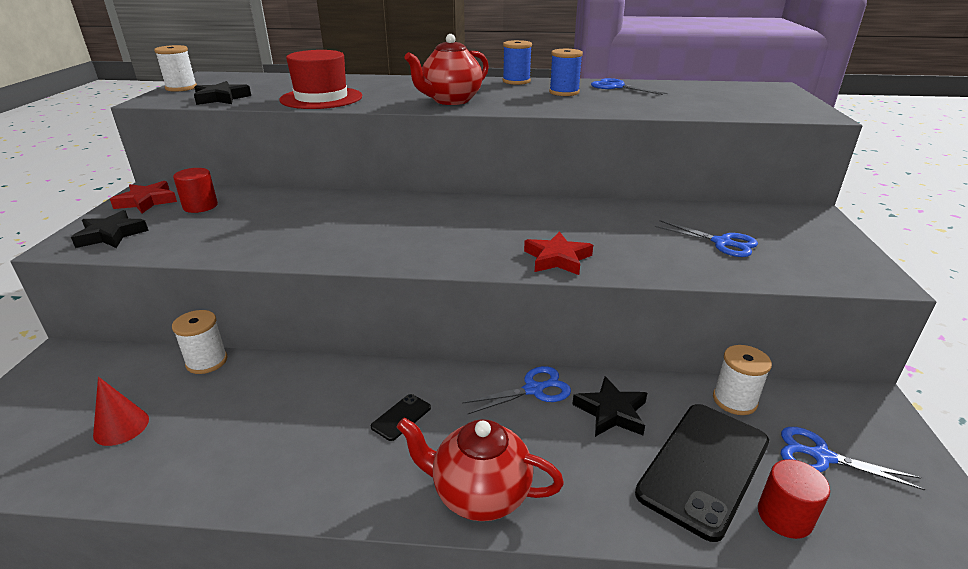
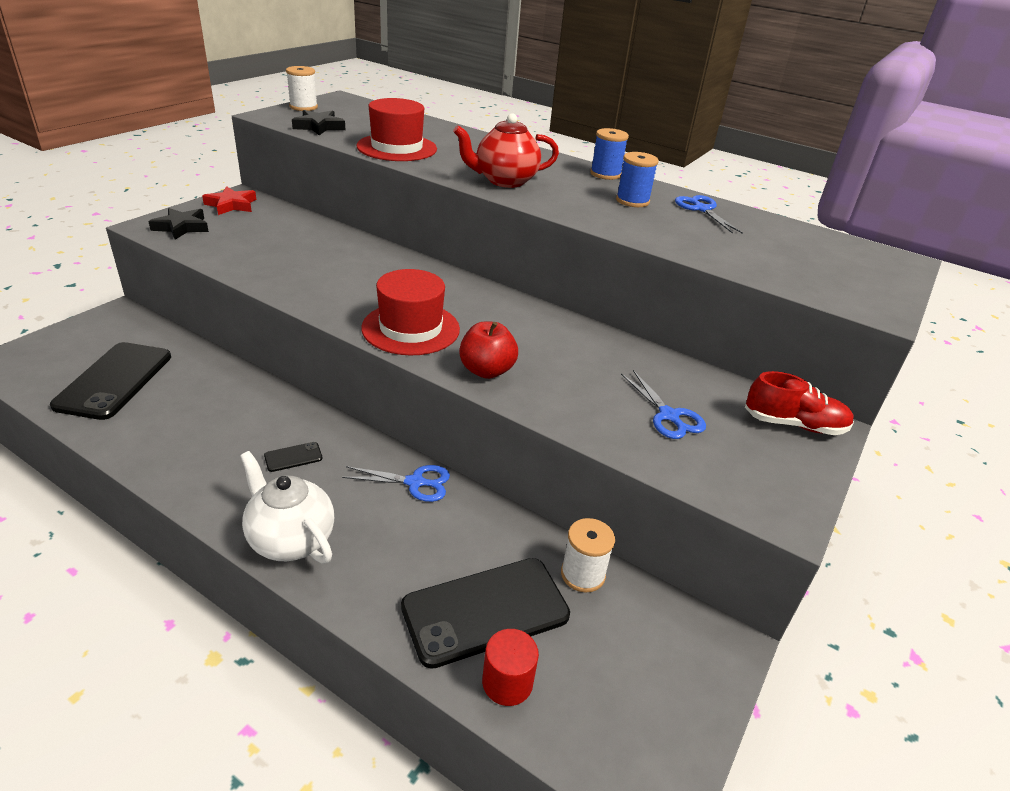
camera: 25 degrees right, 5 degrees up
red cone [93,377,149,446] -> black phone [50,342,171,420]
white spool [172,310,228,374] -> none
red cylinder [173,168,218,213] -> none
red teapot [397,417,564,521] -> white teapot [240,451,334,564]
red star [524,231,593,275] -> red apple [459,322,518,379]
black star [572,376,647,437] -> none
blue scissors [781,427,925,490] -> none
none -> red hat [361,269,460,355]
none -> red shoe [745,371,854,435]

